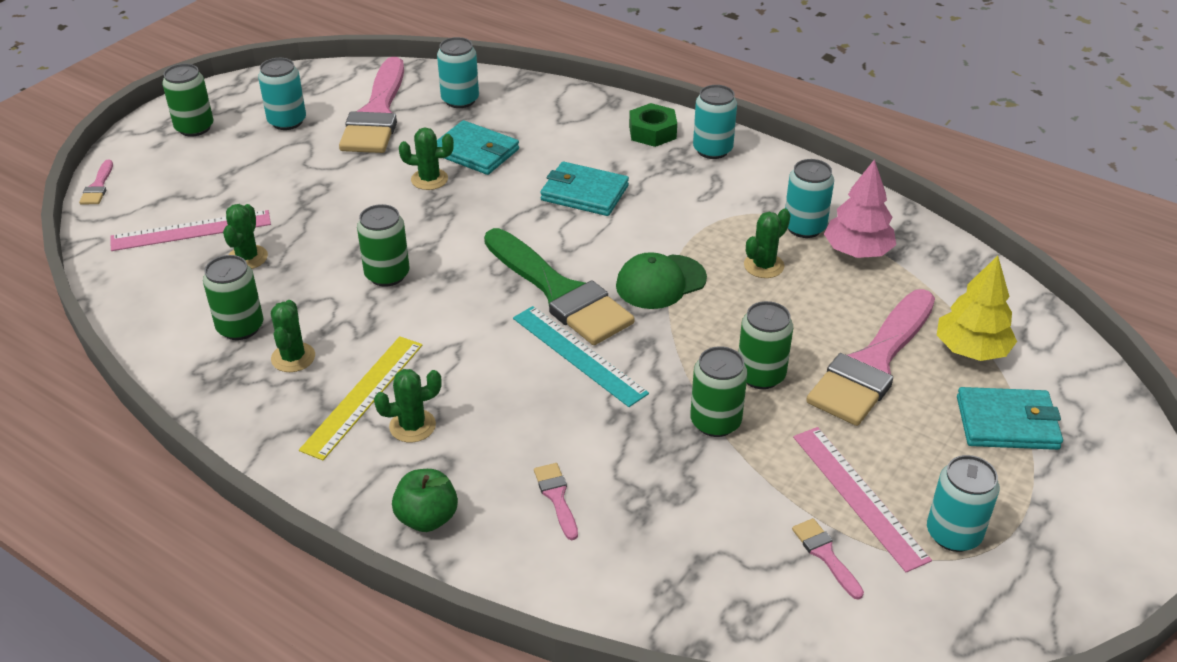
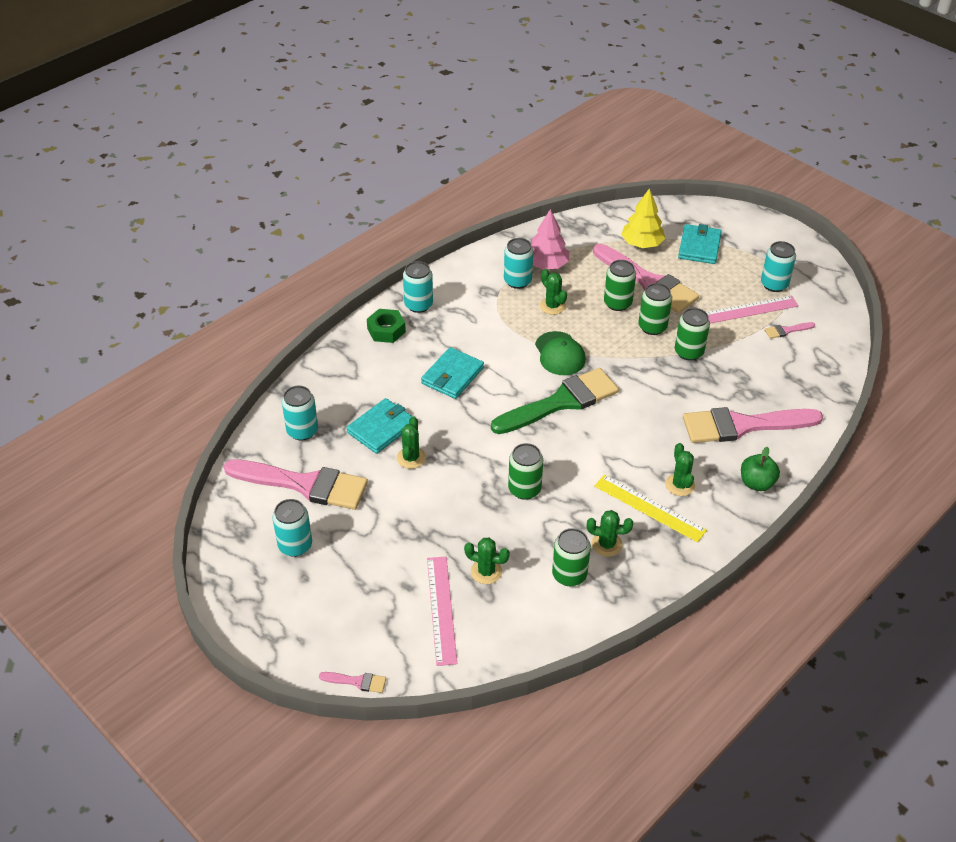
camera: 80 degrees left, 5 degrees up
green can [162,64,213,137] -> green can moved to [604,260,636,311]
turquoise ruler [513,306,649,407] -> none
pink brush [534,463,578,540] -> pink brush [683,407,823,443], size x2.48

